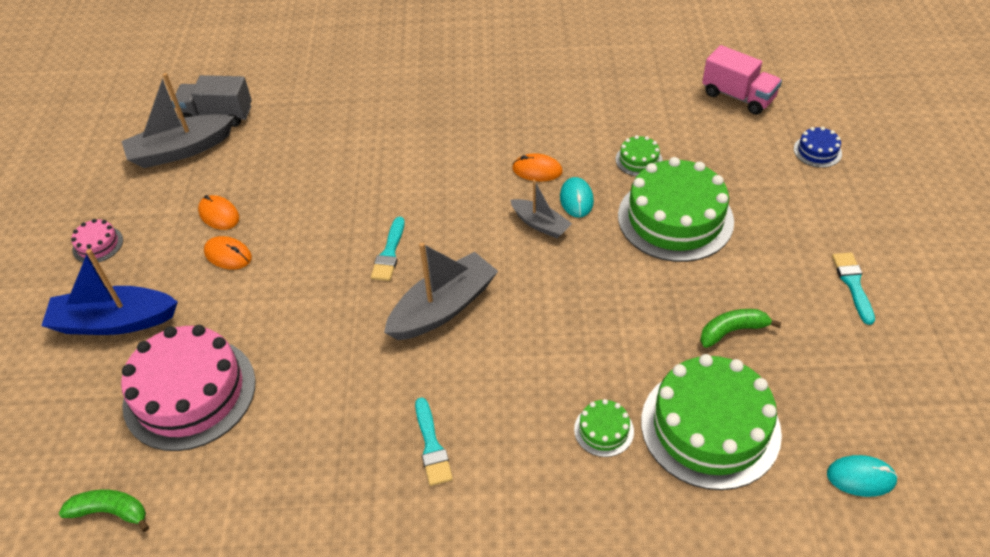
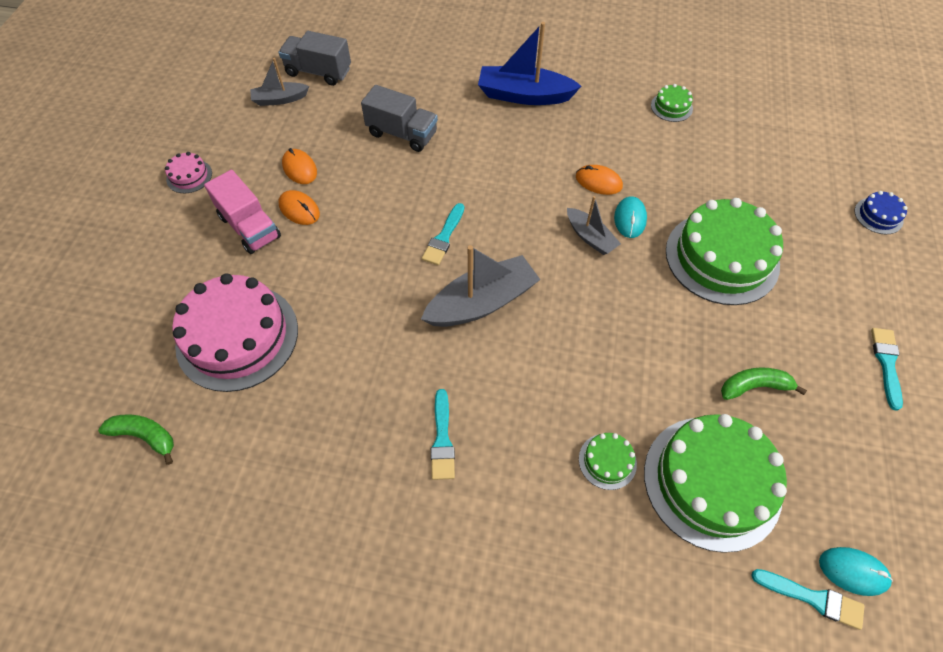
camera: 10 degrees right, 10 degrees up
blue boat [41,249,178,335] -> blue boat moved to [478,22,581,105]
grey boat [122,73,234,168] -> grey boat [250,58,309,106], size x0.57
green cake [616,135,663,176] -> green cake moved to [651,84,693,122]
pink truck [702,45,782,115] -> pink truck moved to [204,170,281,254]
none -> grey truck [361,85,438,152]
none -> turquoise brush [752,569,864,630]

